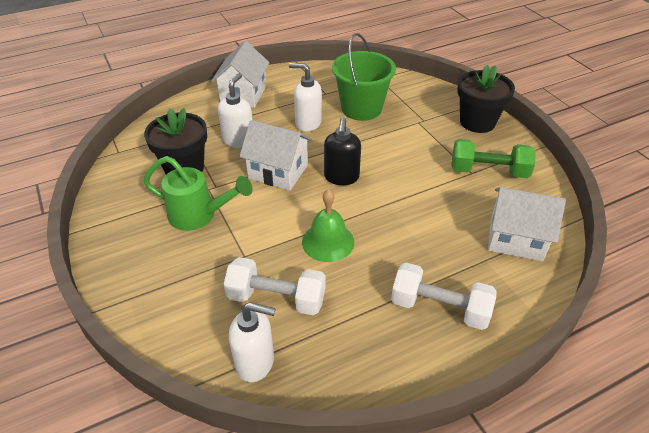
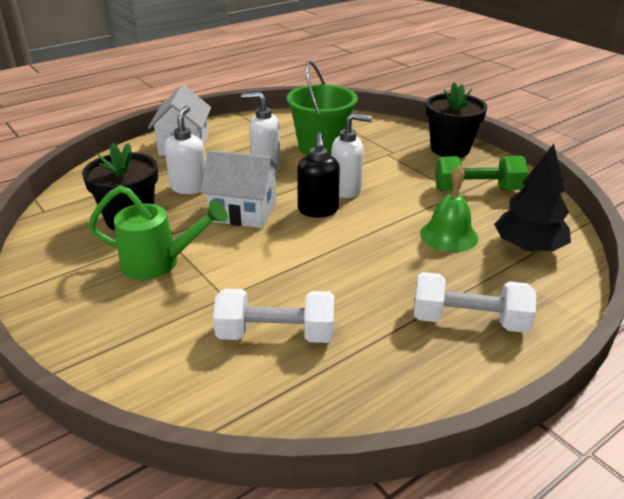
camera: 10 degrees left, 10 degrees down
white soap dispenser [229,302,276,382] -> white soap dispenser moved to [331,113,372,198]
green bell [302,189,354,262] -> green bell moved to [420,166,478,252]
white house [488,187,566,261] -> black tree [494,144,571,252]

